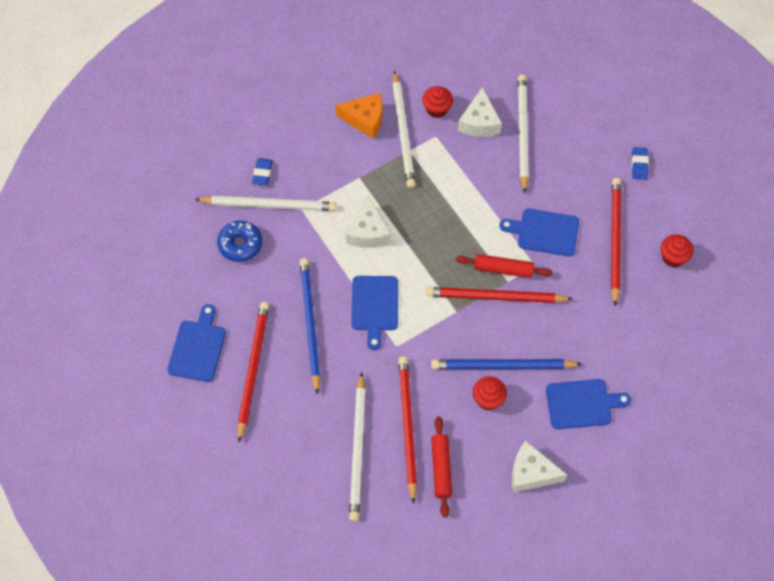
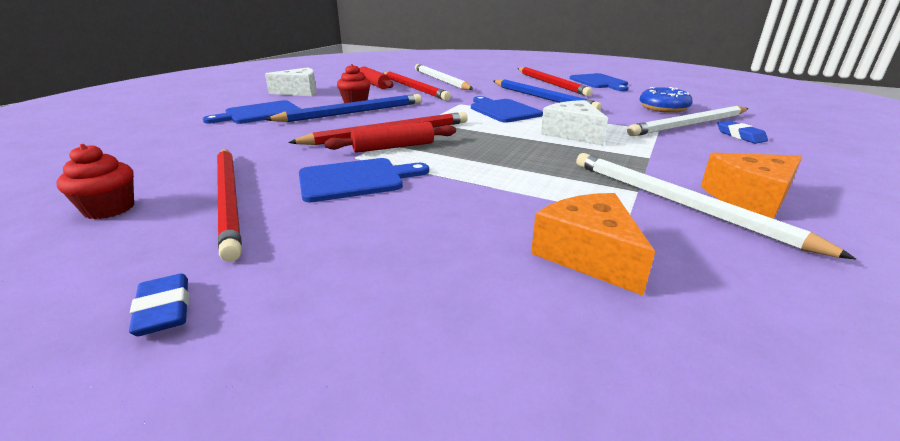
camera: 150 degrees right, 35 degrees down
red cupcake [423,86,453,118] -> none
white cheese [458,87,502,137] -> orange cheese [531,193,655,296]
white pencil [518,75,529,193] -> none

